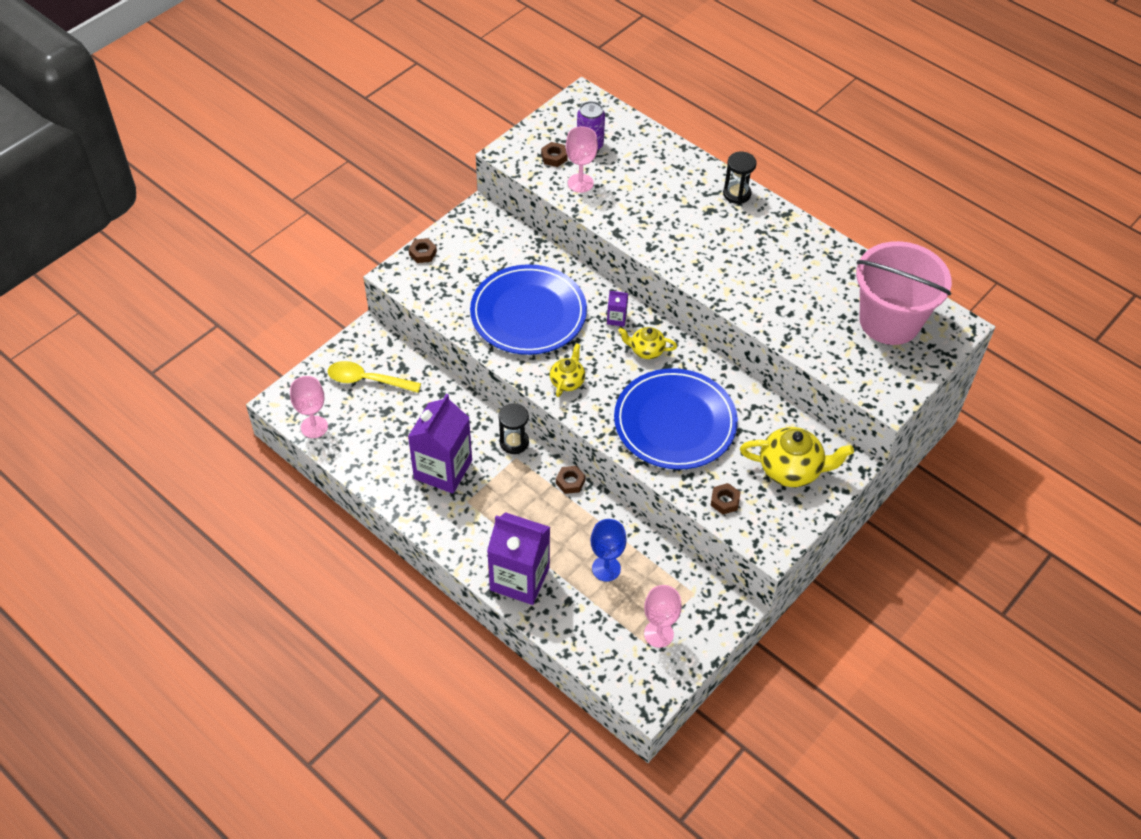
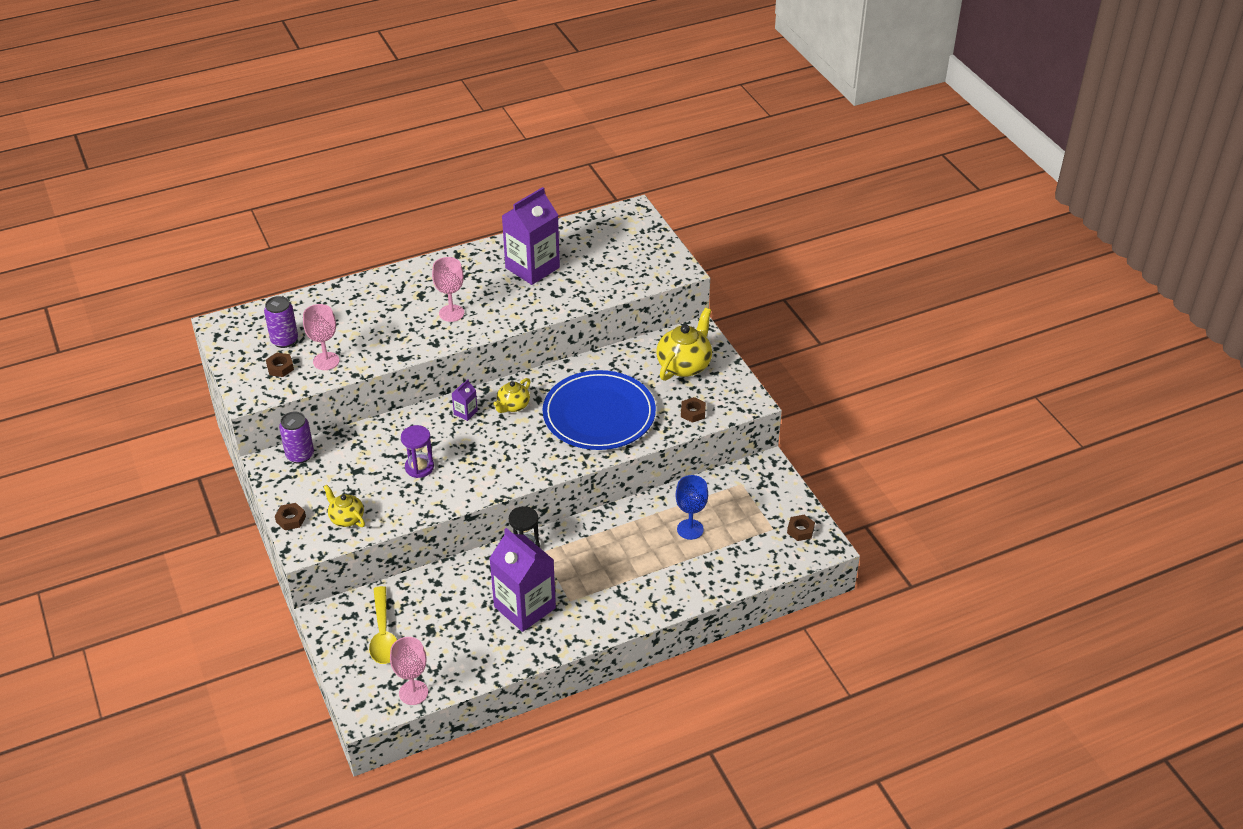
camera: 65 degrees left, 10 degrees down
yellow spoon [328,361,421,393] -> yellow spoon turned 45 degrees counterclockwise [369,586,397,664]
blue plate [470,264,587,355] -> purple hourglass [401,425,434,478]
purple carton [487,512,550,605] -> purple carton moved to [502,187,560,285]
yellow teapot [550,343,585,397] -> yellow teapot moved to [323,485,365,527]
brown nut [556,466,585,494] -> brown nut moved to [787,515,815,541]
pink goblet [644,585,682,648] -> pink goblet moved to [432,257,464,322]
black hourglass [723,152,757,204] -> none
pink bucket [856,241,952,345] -> none
none -> purple can [279,412,314,464]

